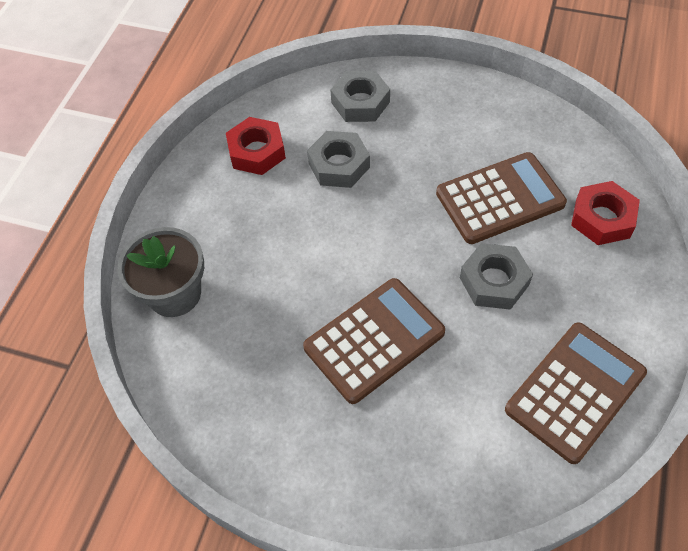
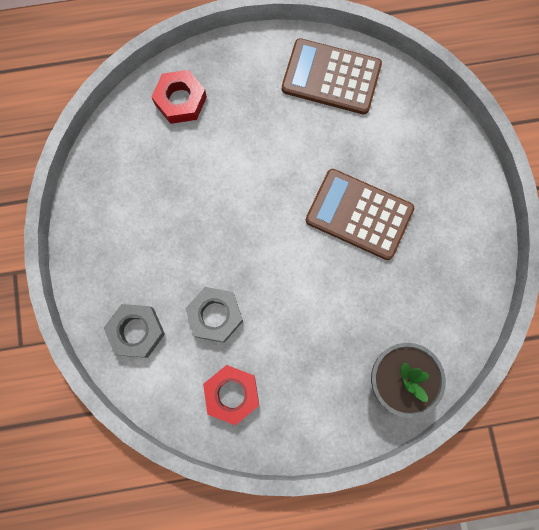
camera: 120 degrees left, 20 degrees up
brown calculator [436,152,567,244] -> none
grey nut [460,243,533,310] -> none

